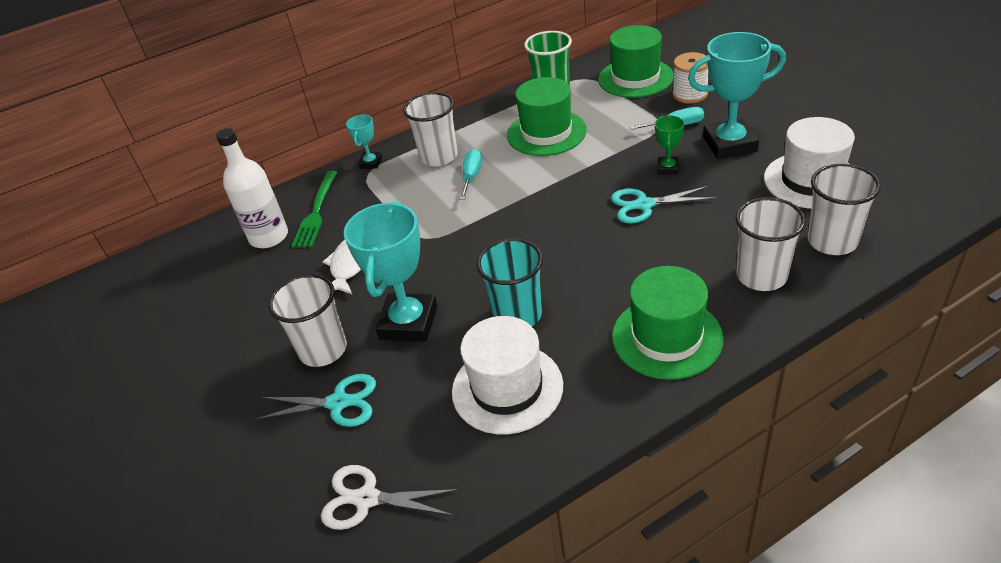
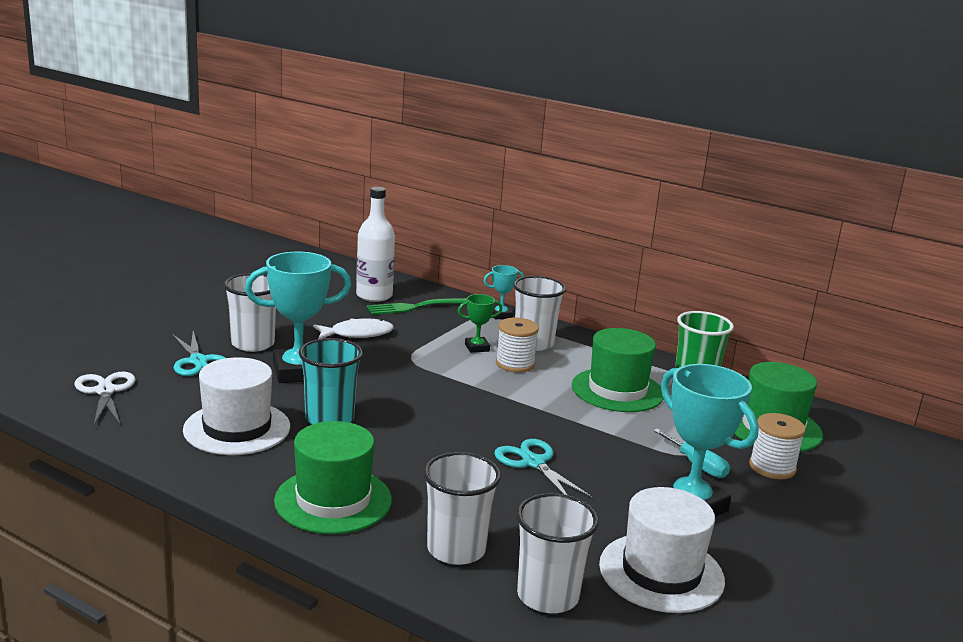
camera: 55 degrees right, 20 degrees down
turquoise screwdriver [459,149,482,200] -> white spool [496,318,539,373]
green trophy [655,116,684,175] -> green trophy moved to [458,294,502,353]

